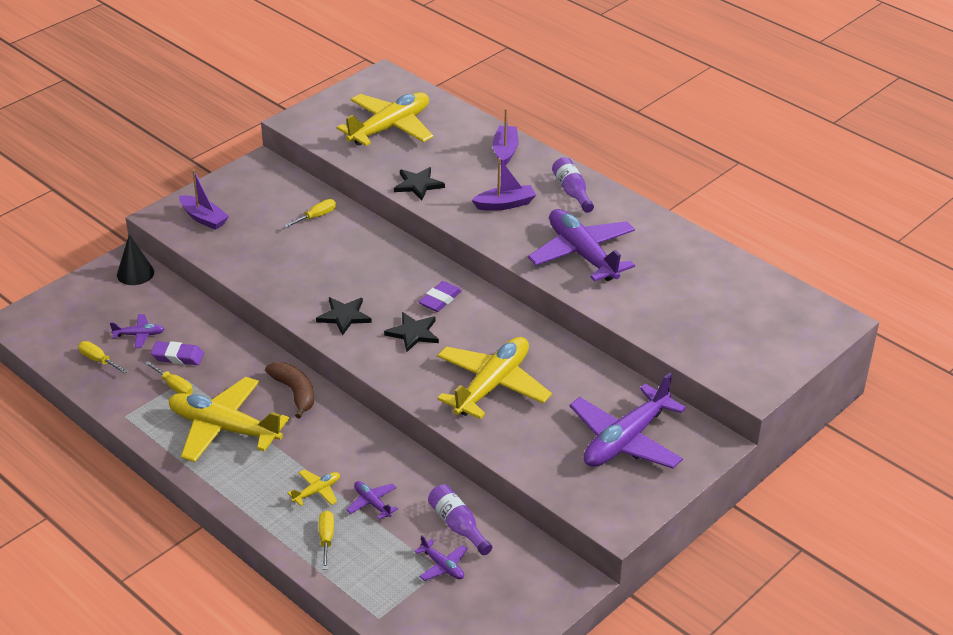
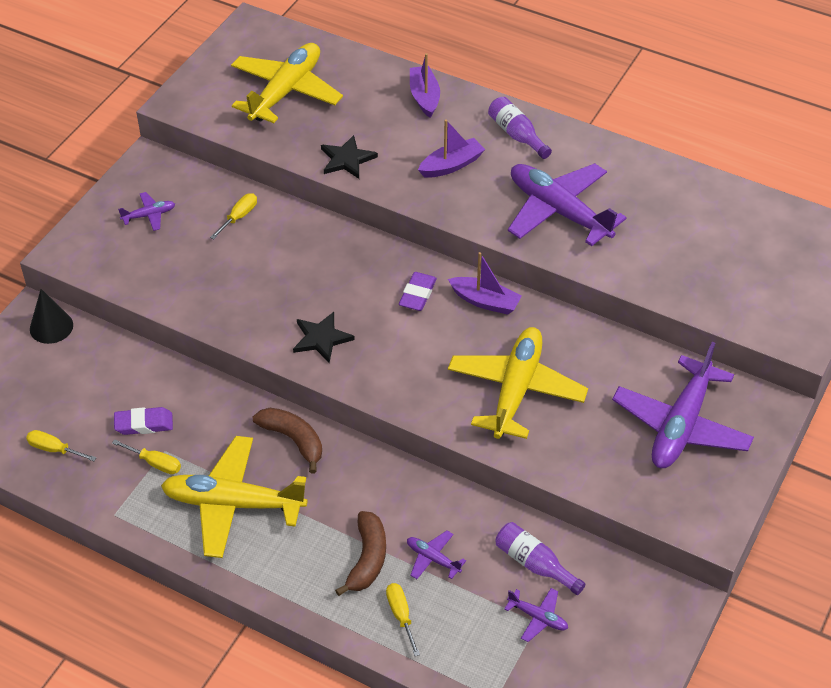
camera: 15 degrees left, 10 degrees up
purple plane [110,314,164,348] -> purple plane moved to [118,192,175,231]
purple boat [179,169,229,230] -> purple boat moved to [448,252,522,315]
yellow plane [287,469,340,506] -> brown banana [335,511,386,596]
black star [384,312,439,352] -> none

